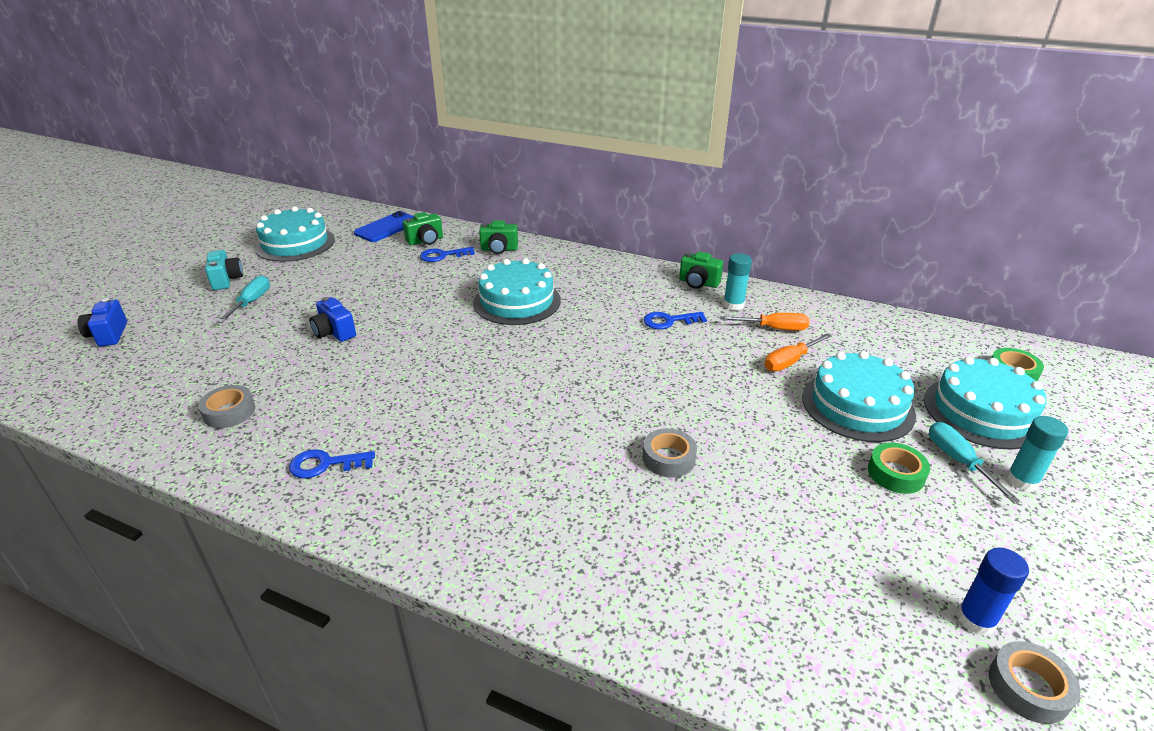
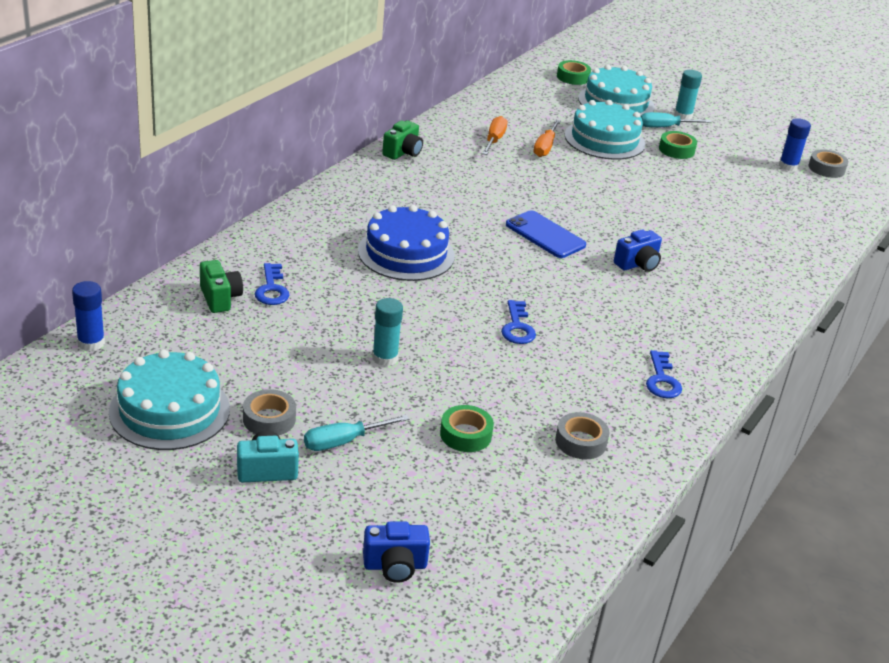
camera: 85 degrees left, 0 degrees up
turquoise screwdriver [217,276,270,323] -> turquoise screwdriver turned 45 degrees counterclockwise [304,415,409,451]
blue camera [309,297,356,342] -> blue camera moved to [614,229,662,272]
blue phone [354,211,414,242] -> blue phone moved to [506,210,586,258]
turquoise cake [473,258,561,325] -> blue cake [358,205,455,281]
green camera [479,220,518,254] -> none
blue key [643,312,707,329] -> blue key moved to [501,300,536,344]
grey tape [643,428,697,478] -> grey tape moved to [243,389,296,435]
turquoise glue stick [723,253,752,311] -> turquoise glue stick moved to [372,298,403,366]
orange screwdriver [764,333,832,371] -> orange screwdriver turned 45 degrees clockwise [534,120,560,157]
none -> blue glue stick [72,281,105,351]
none -> green tape [440,405,494,452]

